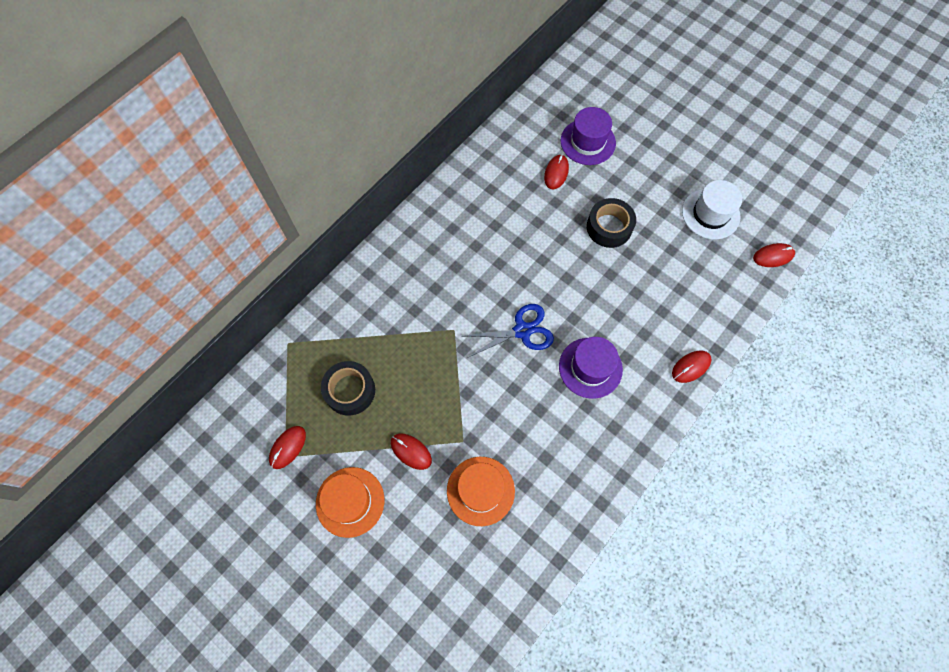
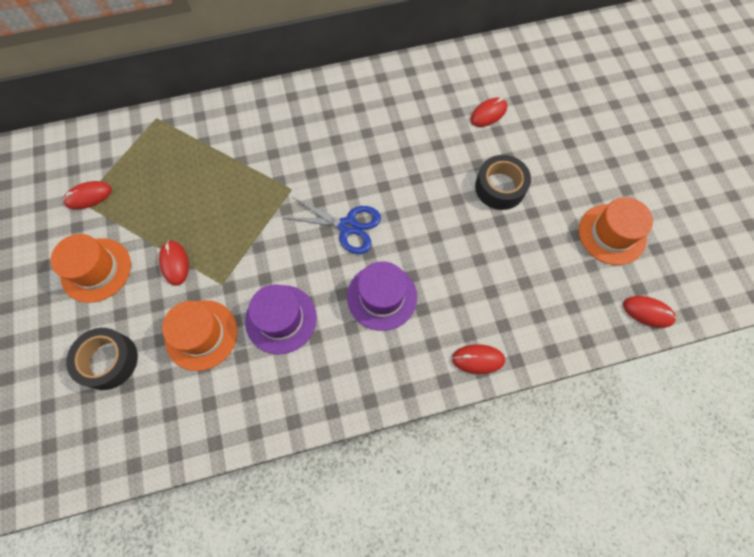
camera: 35 degrees right, 0 degrees up
black tape [321,361,375,416] -> black tape moved to [66,328,138,390]
purple hat [561,107,616,165] -> purple hat moved to [245,284,317,354]
white hat [682,180,742,240] -> orange hat [579,197,653,265]

